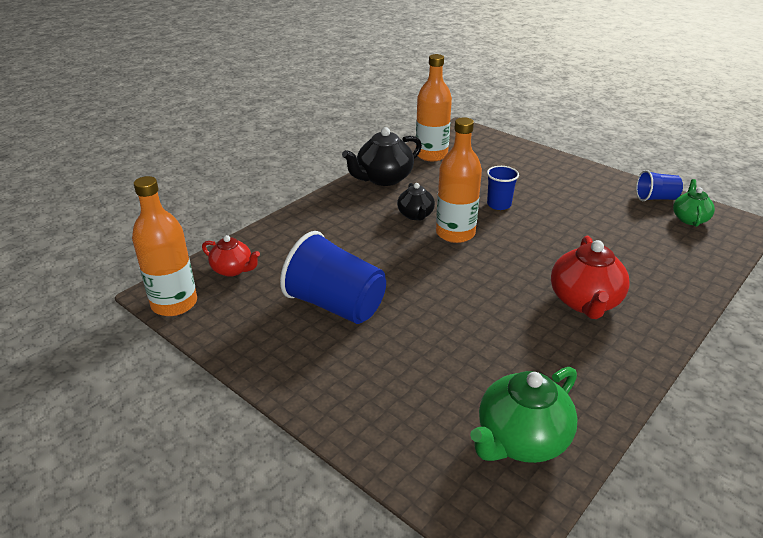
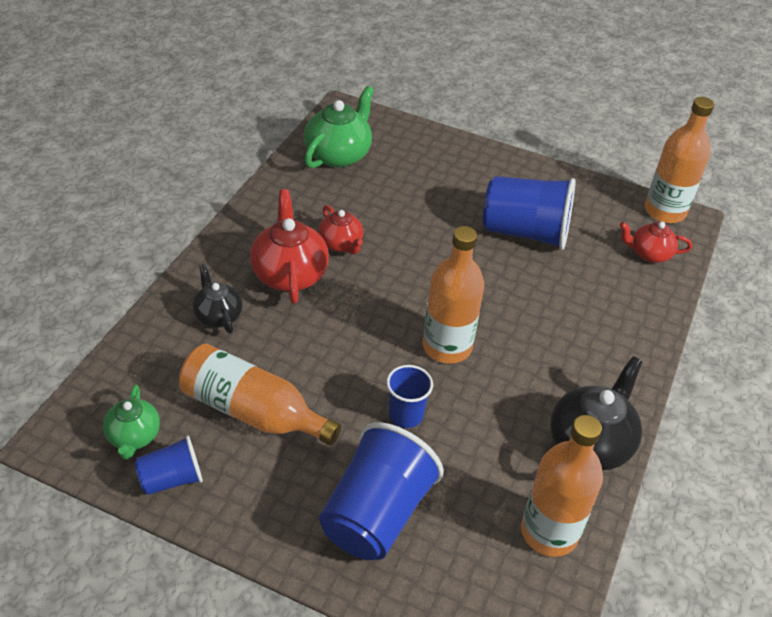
camera: 160 degrees right, 10 degrees up
black teapot [397,183,435,221] -> black teapot moved to [193,264,242,334]
none -> orange bottle [179,344,341,446]
none -> red teapot [318,205,363,255]
none -> blue cup [319,422,444,560]

